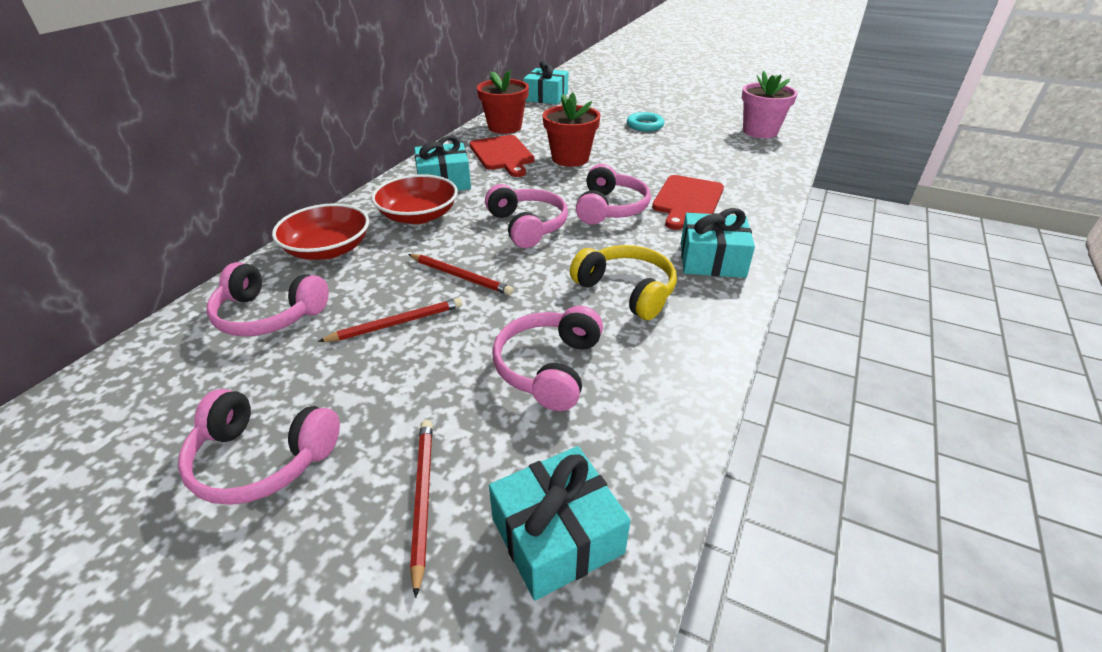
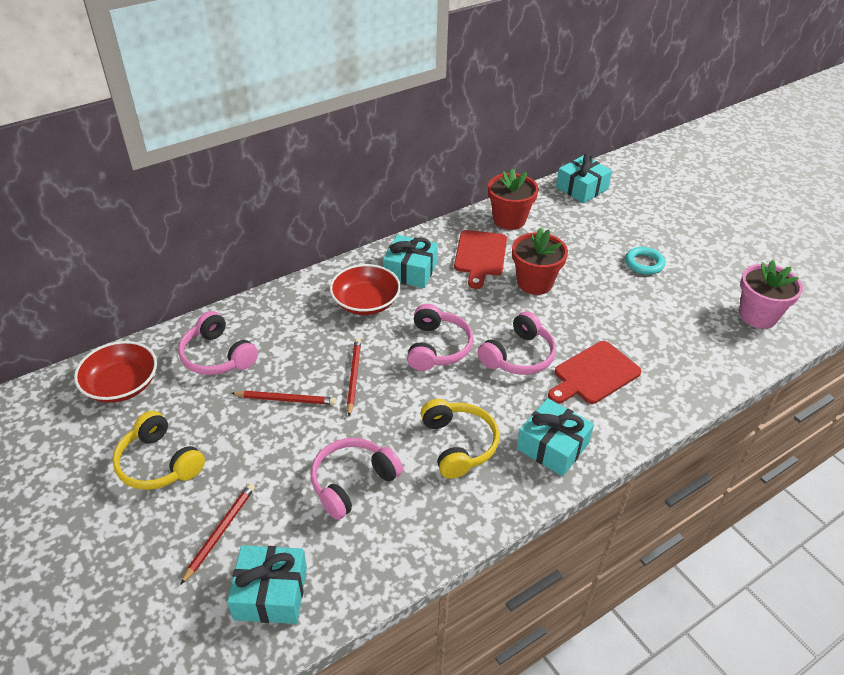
camera: 30 degrees right, 5 degrees up
pink headphones [178,389,340,505] -> yellow headphones [112,411,205,490]
red bowl [272,203,369,260] -> red bowl moved to [74,341,157,403]
red pencil [408,254,513,295] -> red pencil turned 150 degrees counterclockwise [347,338,361,416]

